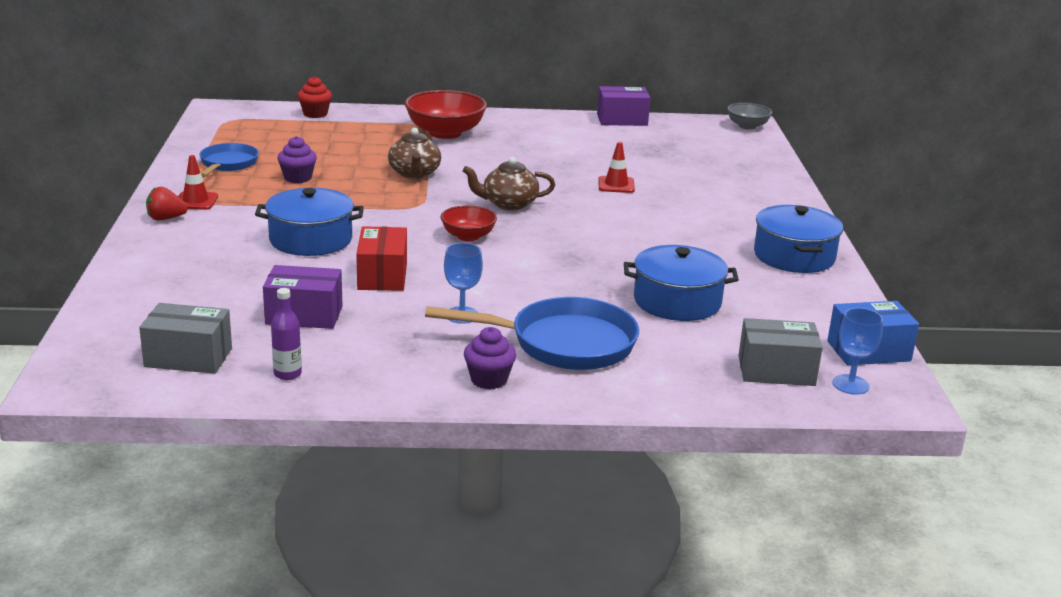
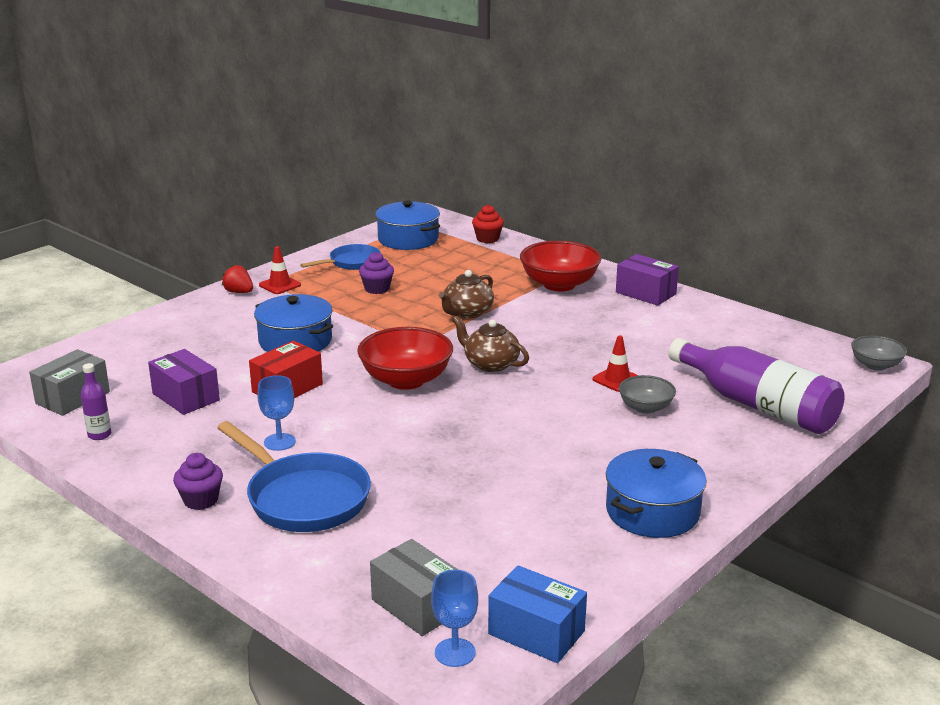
camera: 45 degrees right, 0 degrees up
grey box [139,303,232,374] -> grey box turned 75 degrees clockwise [29,349,110,416]
red bowl [440,205,497,241] -> red bowl [357,327,453,390], size x1.74
purple box [597,86,650,126] -> purple box moved to [616,254,679,306]
blue pot [624,245,739,321] -> blue pot moved to [375,201,440,250]
none -> grey bowl [619,375,676,414]
none -> purple bottle [668,338,845,434]

